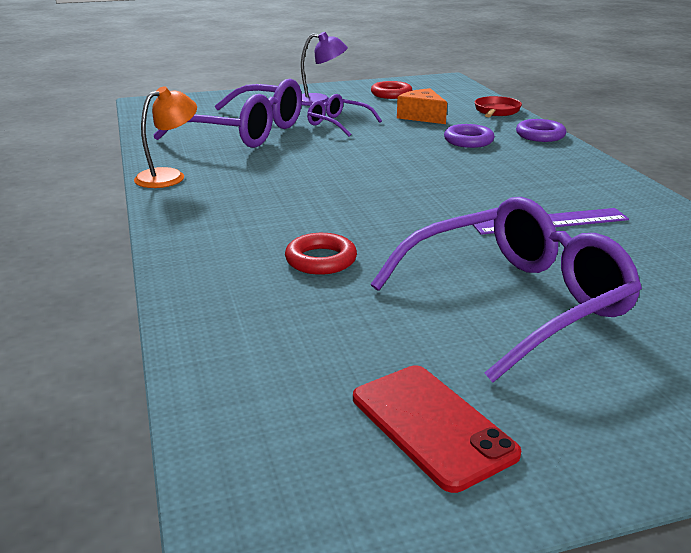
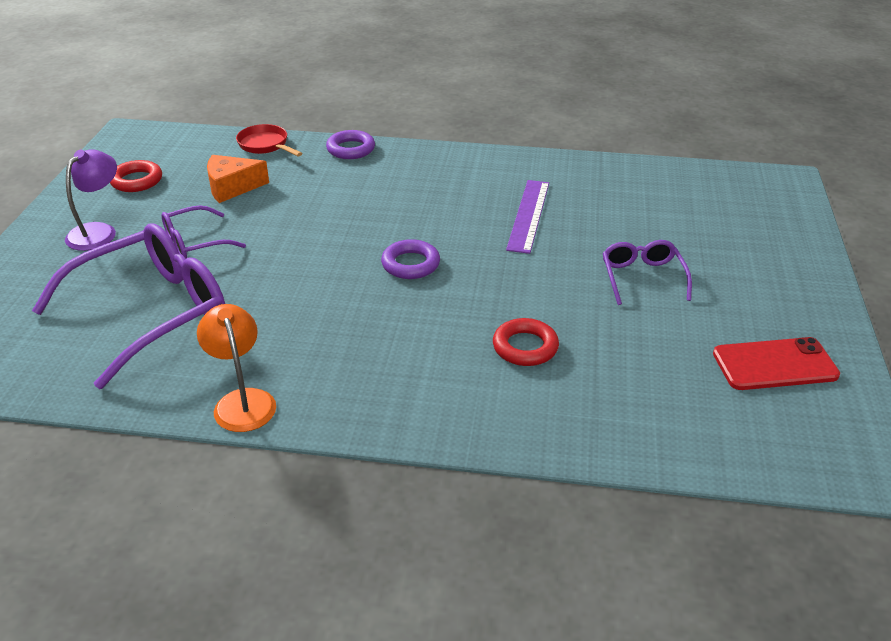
camera: 65 degrees left, 10 degrees up
purple glasses [371,197,642,382] -> purple glasses [603,240,692,305], size x0.51
purple ring [444,124,495,148] -> purple ring moved to [381,239,440,279]

